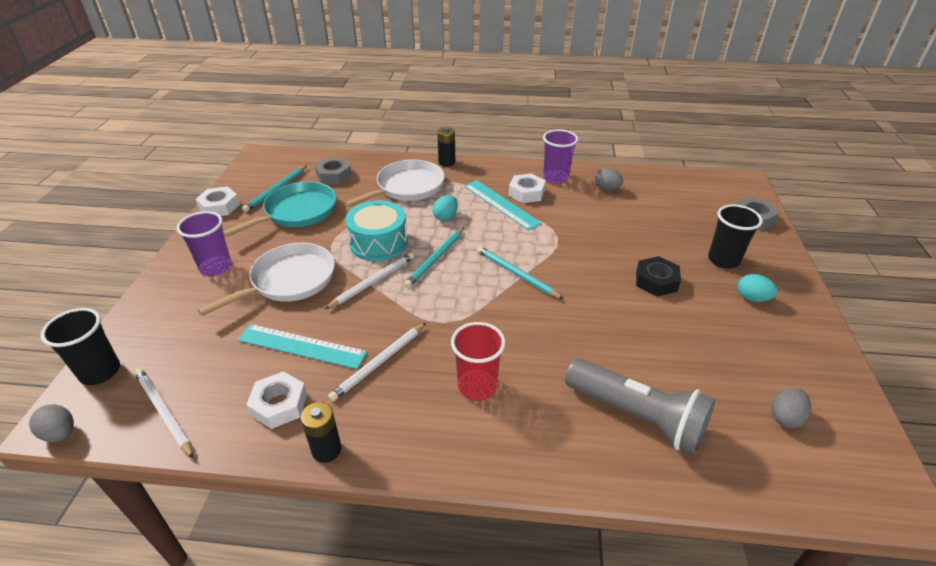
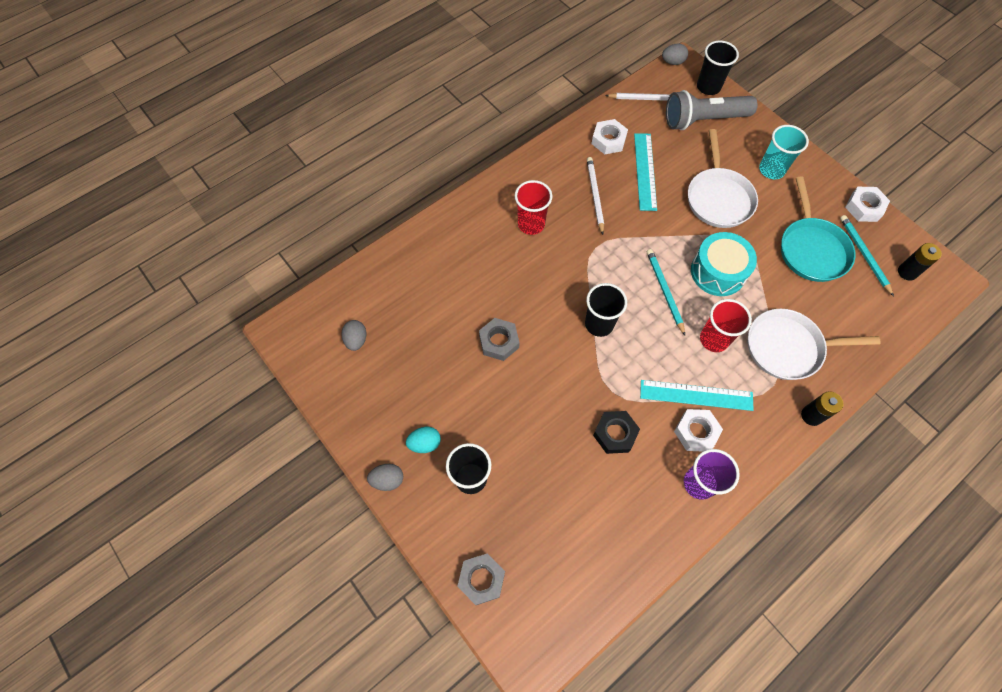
camera: 135 degrees right, 25 degrees up
purple cup [177,211,232,276] -> turquoise cup [759,125,809,179]
turquoise ruler [238,324,367,369] -> turquoise ruler turned 60 degrees counterclockwise [634,133,657,211]
black battery [301,402,342,463] -> black battery moved to [898,243,942,281]
grey nut [315,158,352,184] -> grey nut moved to [479,318,520,361]
white pencil [325,252,414,309] -> none
white pan [344,160,445,207] -> white pan turned 90 degrees clockwise [748,309,881,380]
turquoise egg [432,195,458,221] -> red cup [700,299,752,352]
turquoise pencil [477,246,564,299] -> black cup [585,283,627,337]
grey flashlight [565,358,715,455] -> grey flashlight moved to [666,90,758,130]
grey egg [595,168,623,190] -> grey egg moved to [367,464,403,491]
black nut [636,256,681,297] -> black nut moved to [593,411,640,454]

